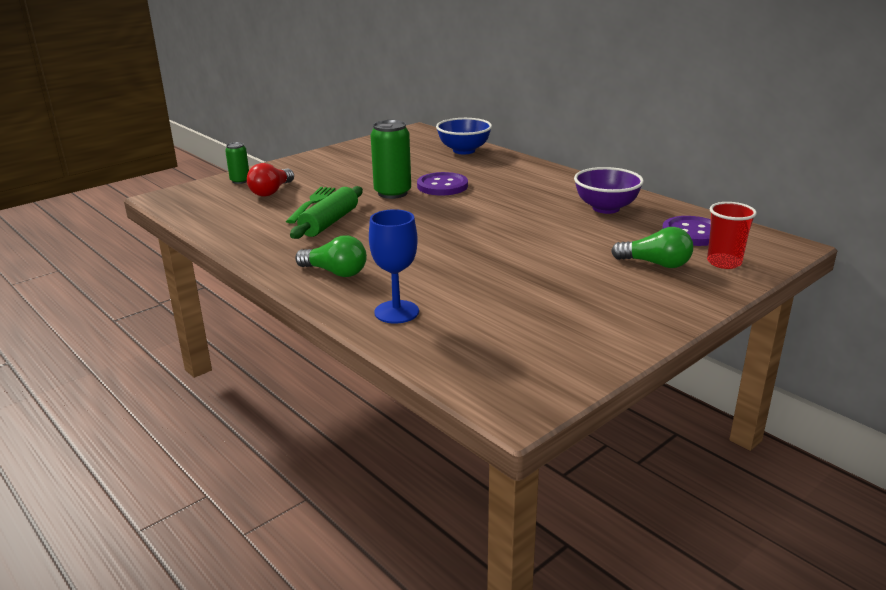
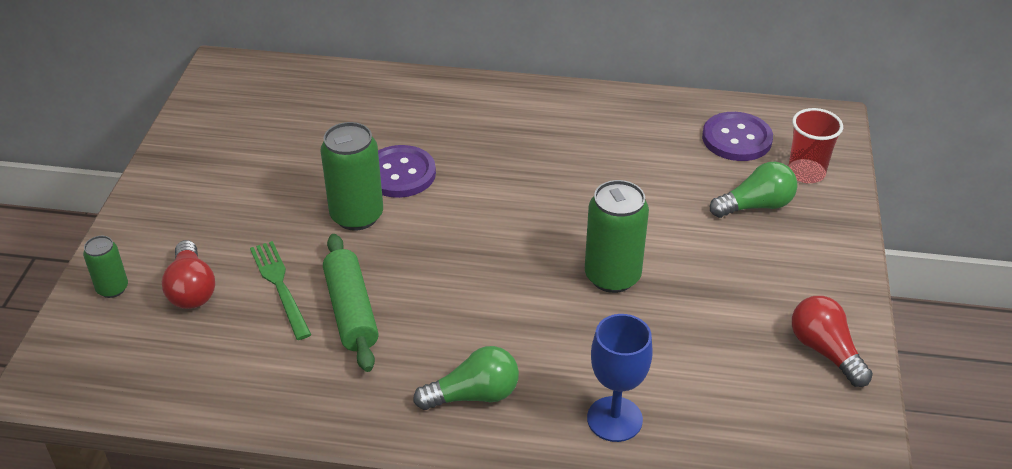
camera: 40 degrees left, 15 degrees up
blue bowl [436,118,492,154] -> none
purple bowl [574,167,644,214] -> none
none -> green can [585,180,649,293]
none -> red light bulb [792,296,873,387]

